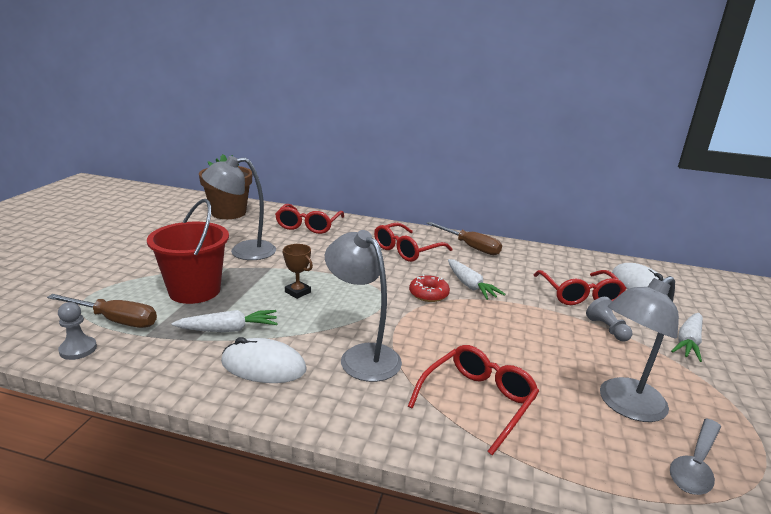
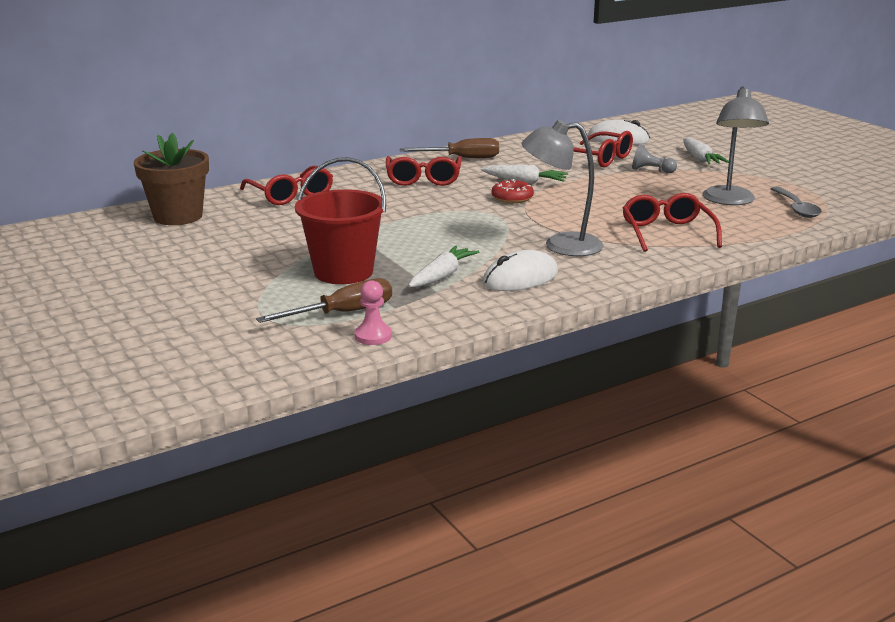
camera: 45 degrees left, 0 degrees up
grey pawn [58,302,97,360] -> pink pawn [355,280,392,345]
grey lamp [202,156,276,260] -> none
brown trophy [282,244,313,299] -> none

